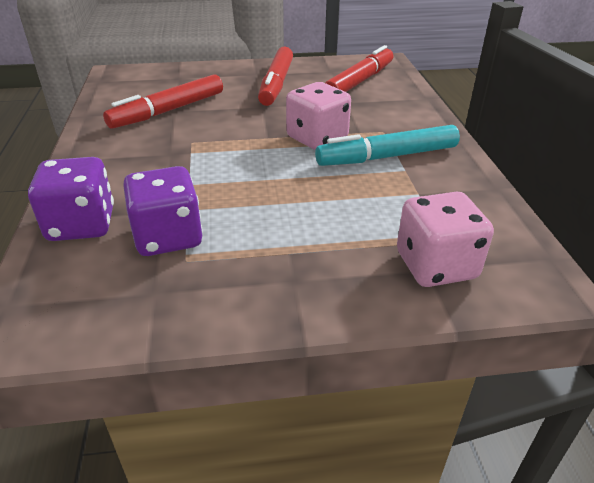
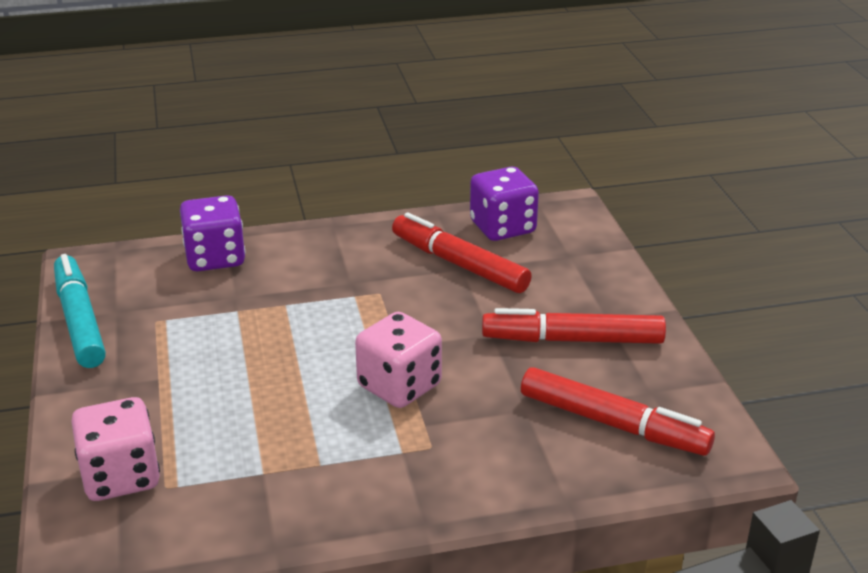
camera: 85 degrees right, 5 degrees down
purple dice [123,166,203,256] -> purple dice moved to [470,167,539,241]
turquoise marker [315,125,460,166] -> turquoise marker moved to [54,254,106,368]

